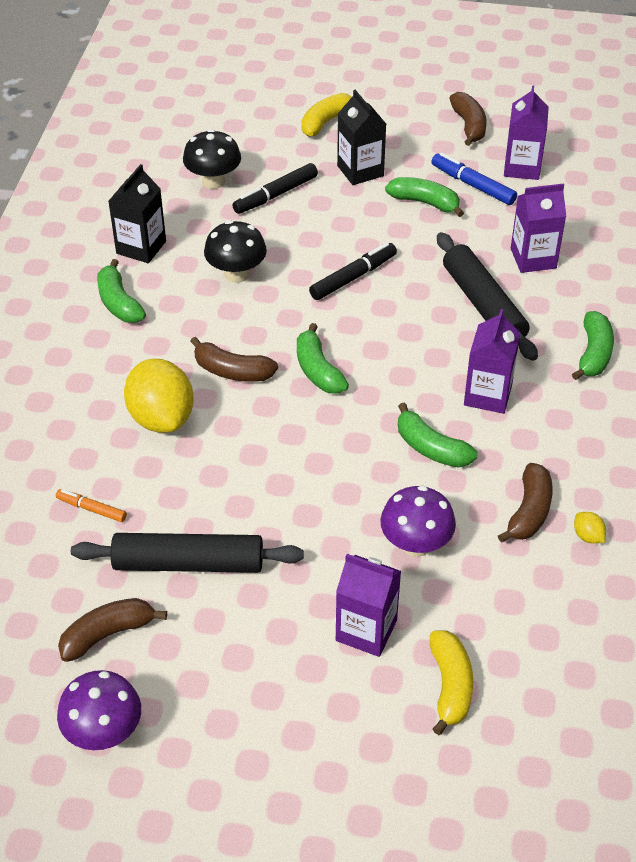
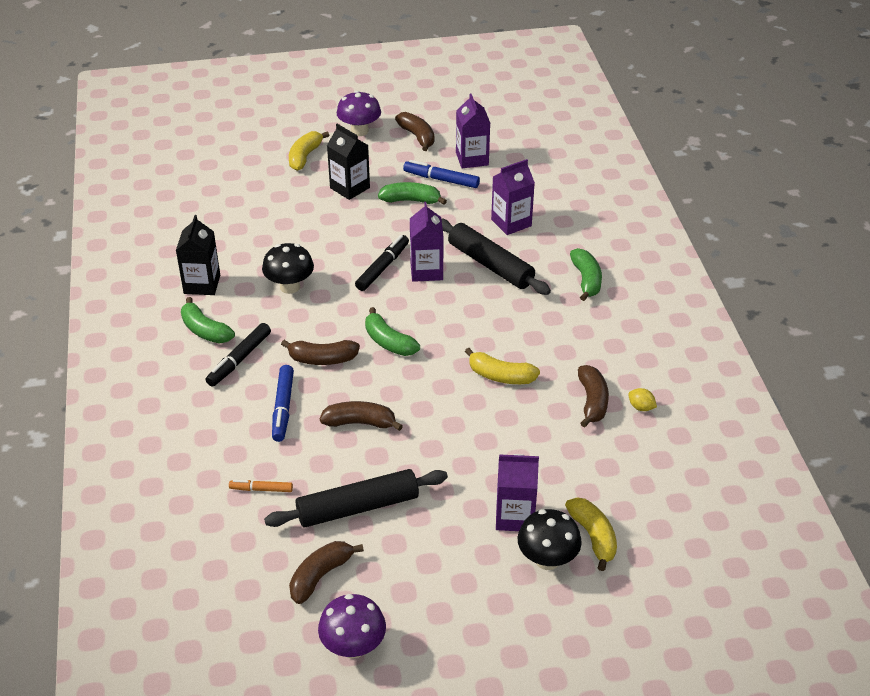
camera: 20 degrees left, 5 degrees down
yellow lemon [124,359,194,433] -> blue marker [272,365,294,442]
black mushroom [183,129,241,189] -> black mushroom moved to [518,509,582,570]
black marker [232,163,318,214] -> black marker moved to [206,323,271,387]
purple mushroom [380,485,456,557] -> purple mushroom moved to [336,91,381,136]
green banana [398,403,478,468] -> yellow banana [465,348,540,384]
purple carton [464,309,520,414] -> purple carton moved to [410,202,444,282]
none -> brown banana [320,401,403,431]

